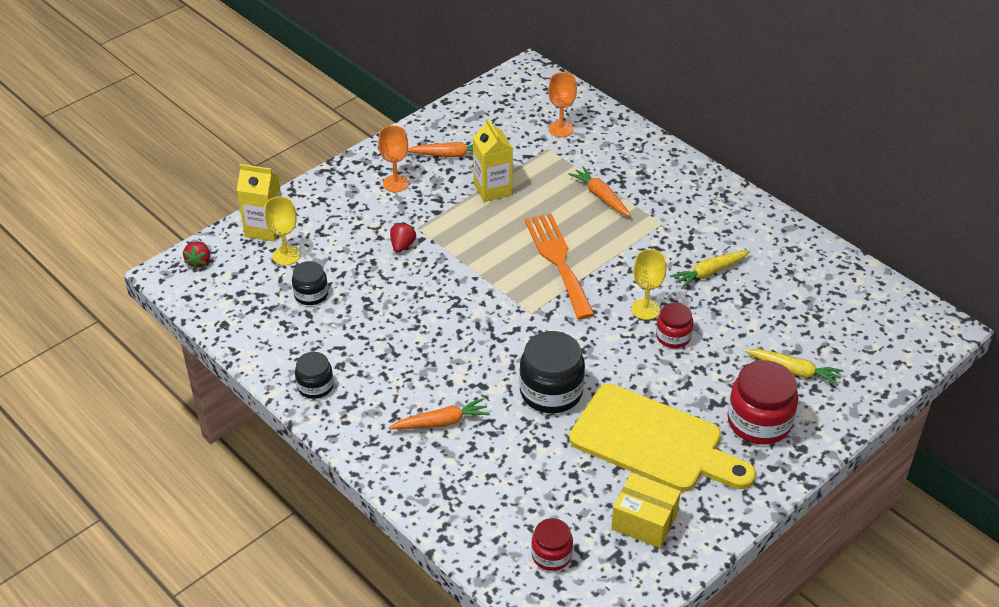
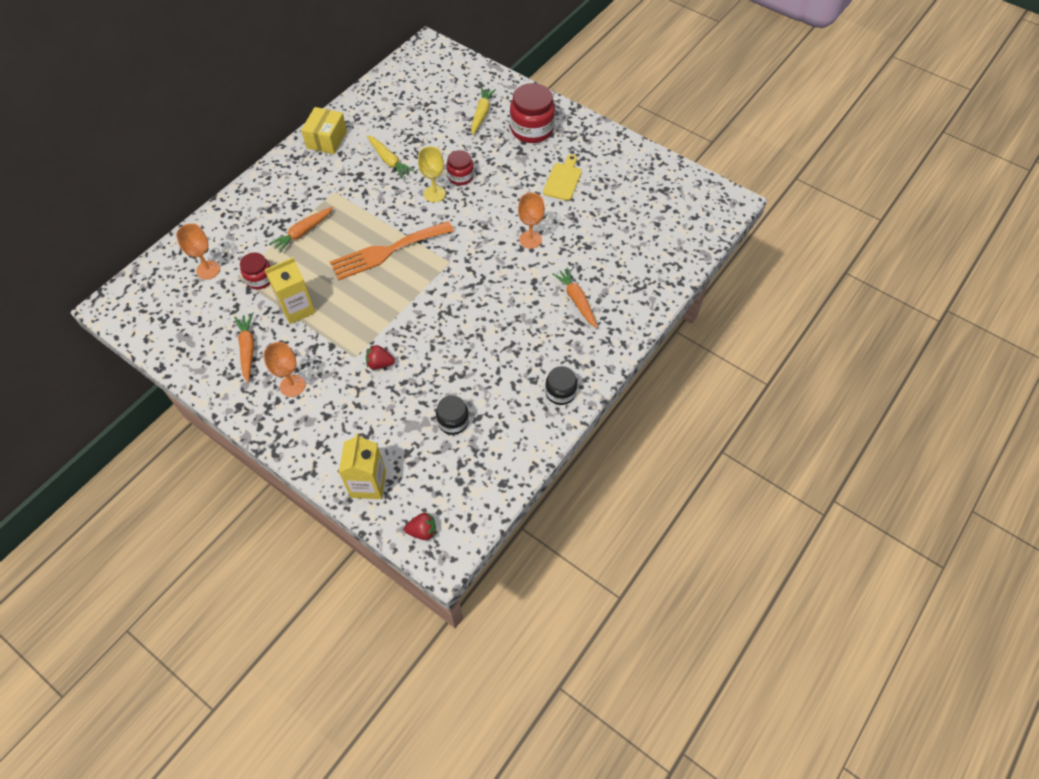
camera: 100 degrees left, 15 degrees up
yellow goblet [264,196,300,265] -> none
black jar [519,331,585,413] -> orange goblet [518,193,545,249]
red jar [531,518,573,571] -> red jar moved to [240,252,271,289]
yellow cutting board [569,384,756,492] -> yellow cutting board [543,154,582,201], size x0.47
yellow box [611,473,681,548] -> yellow box moved to [301,107,347,154]

